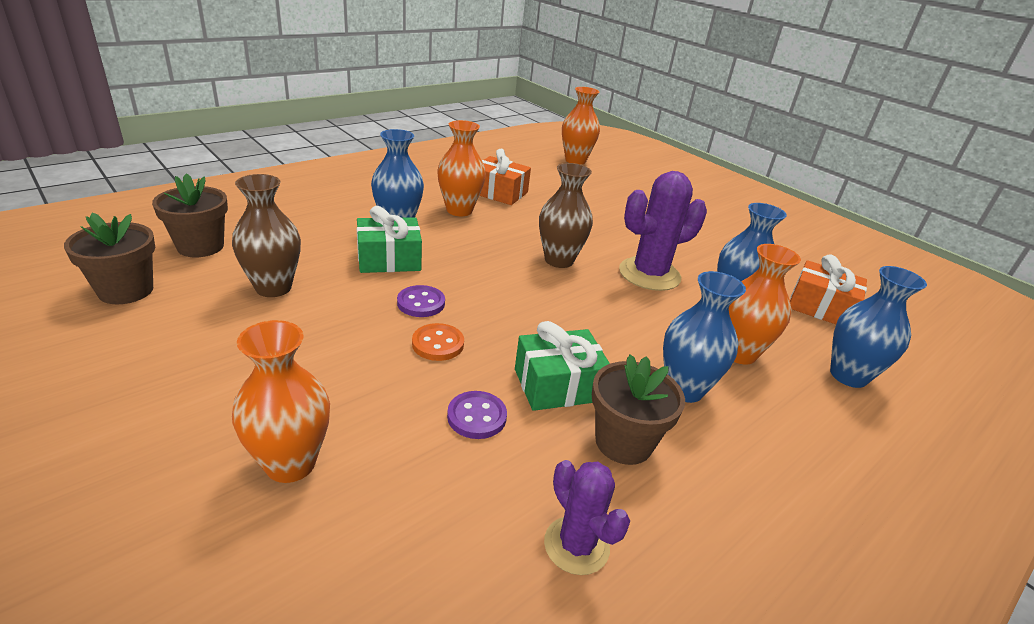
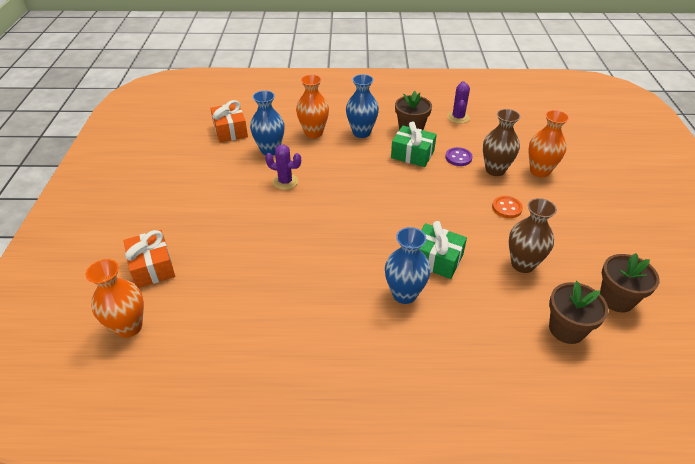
camera: 135 degrees left, 10 degrees up
purple button [397,285,445,317] -> none
orange button [412,323,464,361] -> orange button moved to [492,196,523,218]
orange vase [437,120,486,216] -> none
orange gift [479,149,531,205] -> orange gift moved to [123,230,175,288]
brown vase [539,163,593,268] -> brown vase moved to [483,109,521,176]
purple cactus [619,171,707,291] -> purple cactus [265,145,301,190], size x0.60
blue vase [830,266,927,388] -> none

